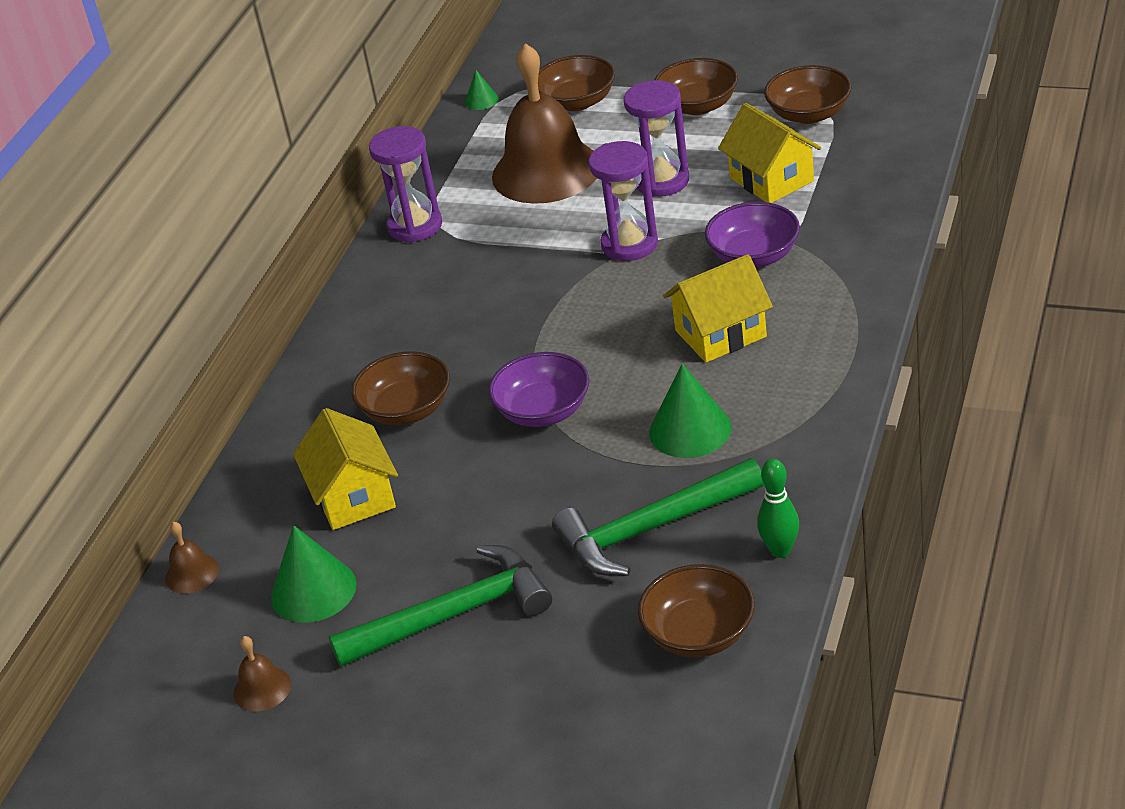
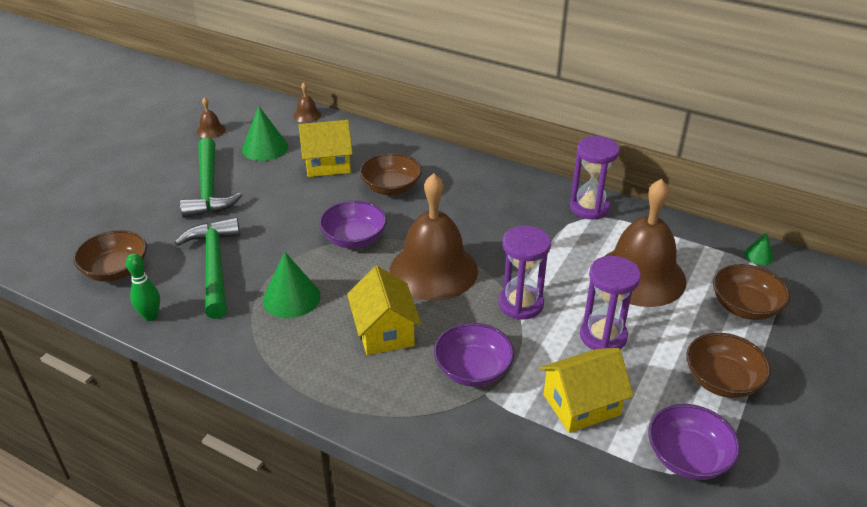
camera: 95 degrees right, 0 degrees up
brown bowl [764,65,852,124] -> purple bowl [648,404,740,480]
none -> brown bell [390,173,478,301]

